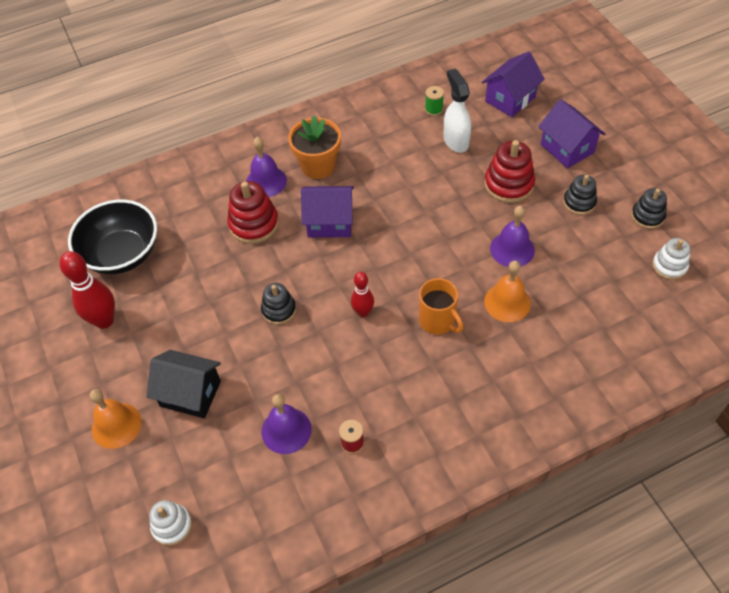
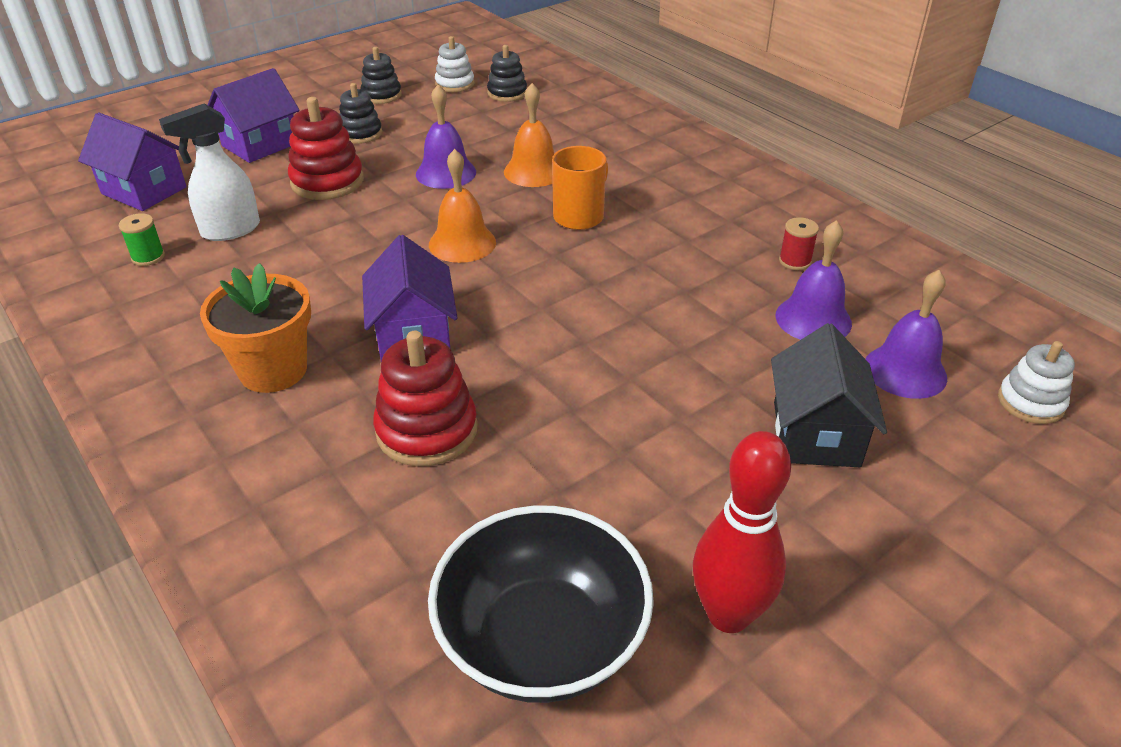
camera: 105 degrees left, 15 degrees down
orange bell [90,389,142,449] -> orange bell moved to [429,149,496,263]
purple bell [246,137,287,197] -> purple bell moved to [866,270,947,399]
black stacking toy [261,283,296,325] -> black stacking toy moved to [487,45,527,102]
red bowling pin [351,272,374,317] -> none

